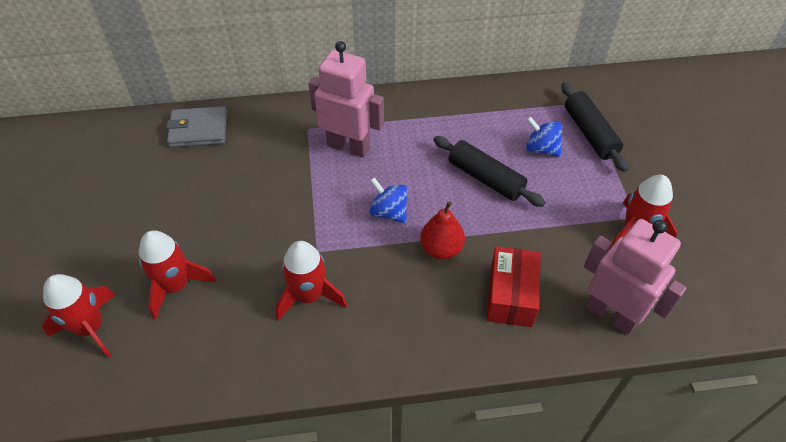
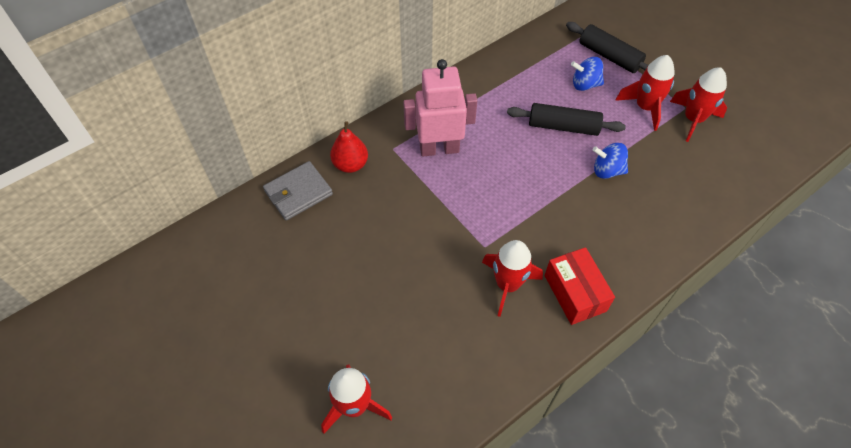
camera: 30 degrees left, 5 degrees up
red rocket [139,230,216,319] -> red rocket moved to [615,55,675,131]
blue spinning top [370,177,408,223] -> blue spinning top moved to [593,143,628,179]
red pear [420,201,465,260] -> red pear moved to [330,121,368,173]
red box [487,246,541,327] -> red box moved to [545,247,615,325]
pink robot [584,219,687,335] -> none

